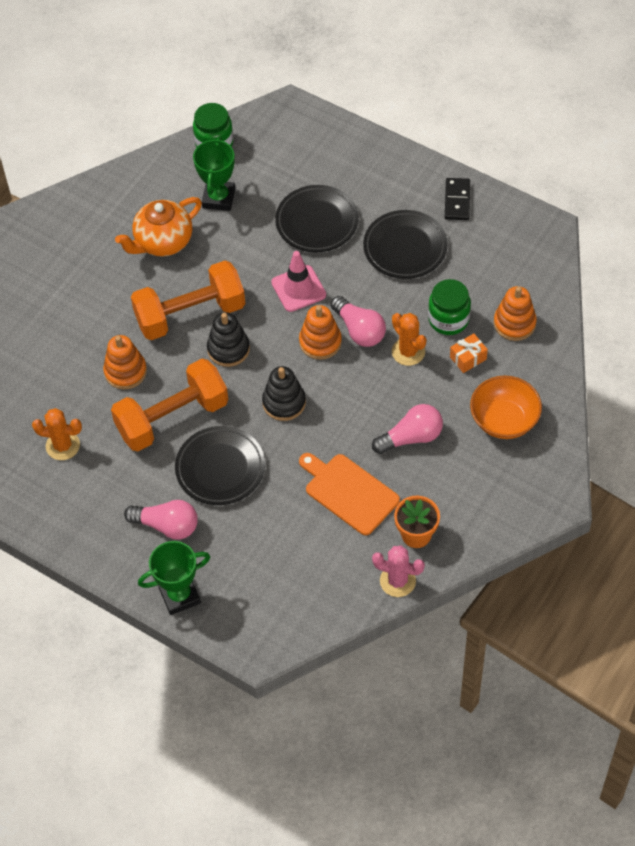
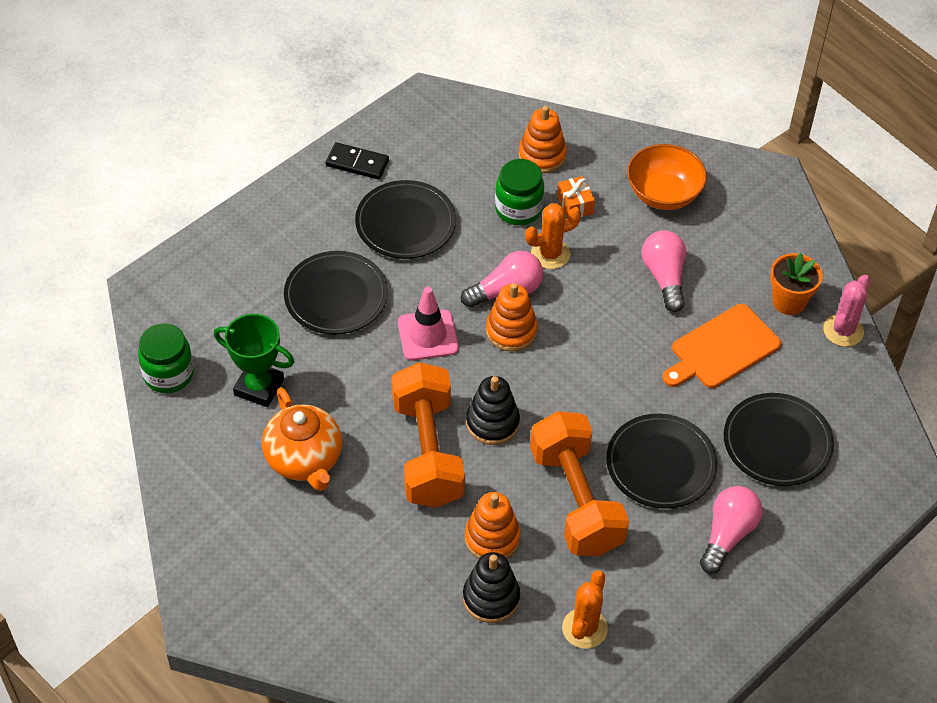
camera: 80 degrees left, 5 degrees down
green trophy [138,541,210,615] -> none
black stacking toy [262,366,306,421] -> black stacking toy moved to [463,552,520,623]
none -> black plate [724,393,834,486]

